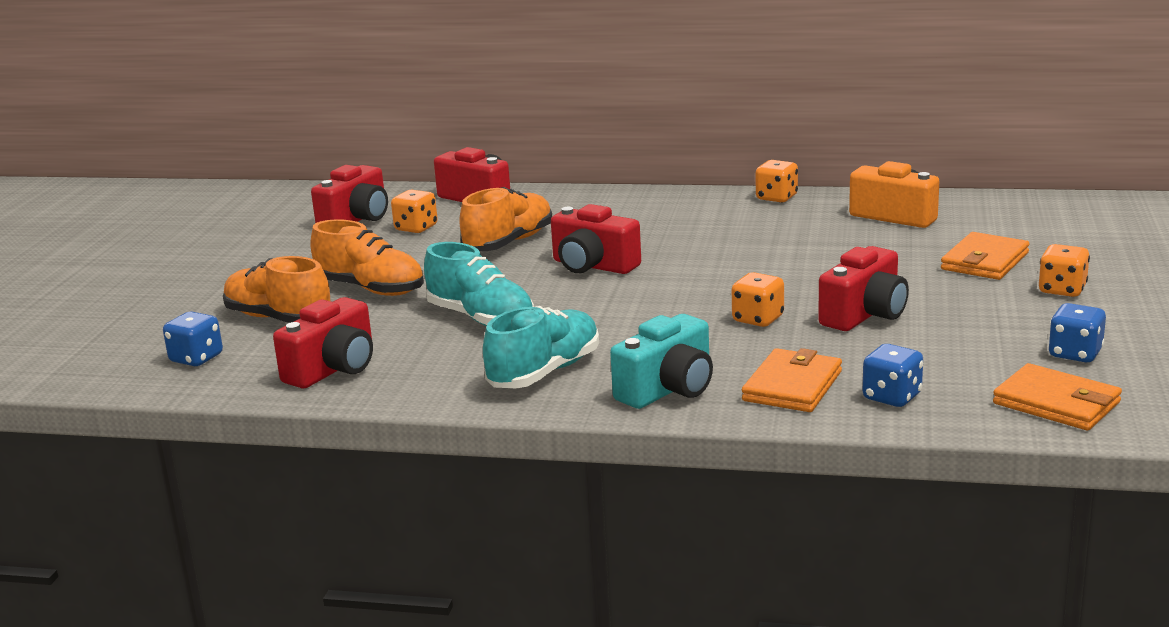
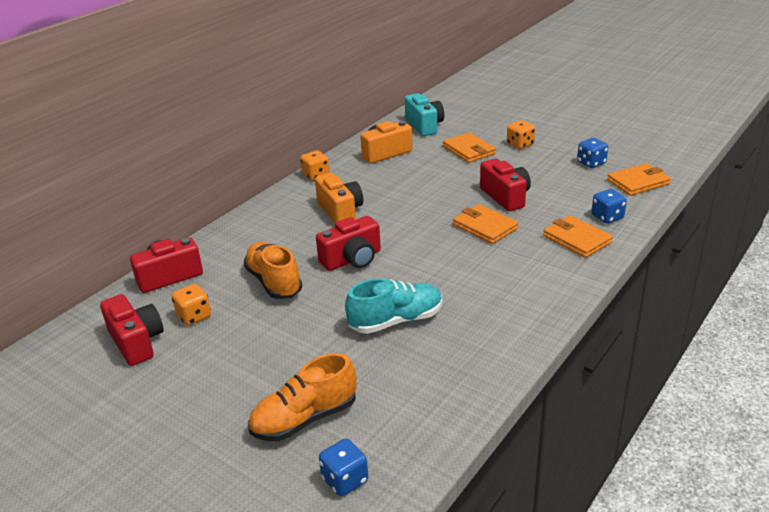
camera: 65 degrees left, 10 degrees up
red camera [273,297,373,388] -> none
orange shoe [310,219,424,296] -> none
turquoise shoe [483,306,599,388] -> none
turquoise camera [610,314,713,409] -> turquoise camera moved to [405,93,444,136]
orange dice [732,272,784,327] -> orange wallet [453,204,519,244]
none -> orange camera [315,173,363,223]

